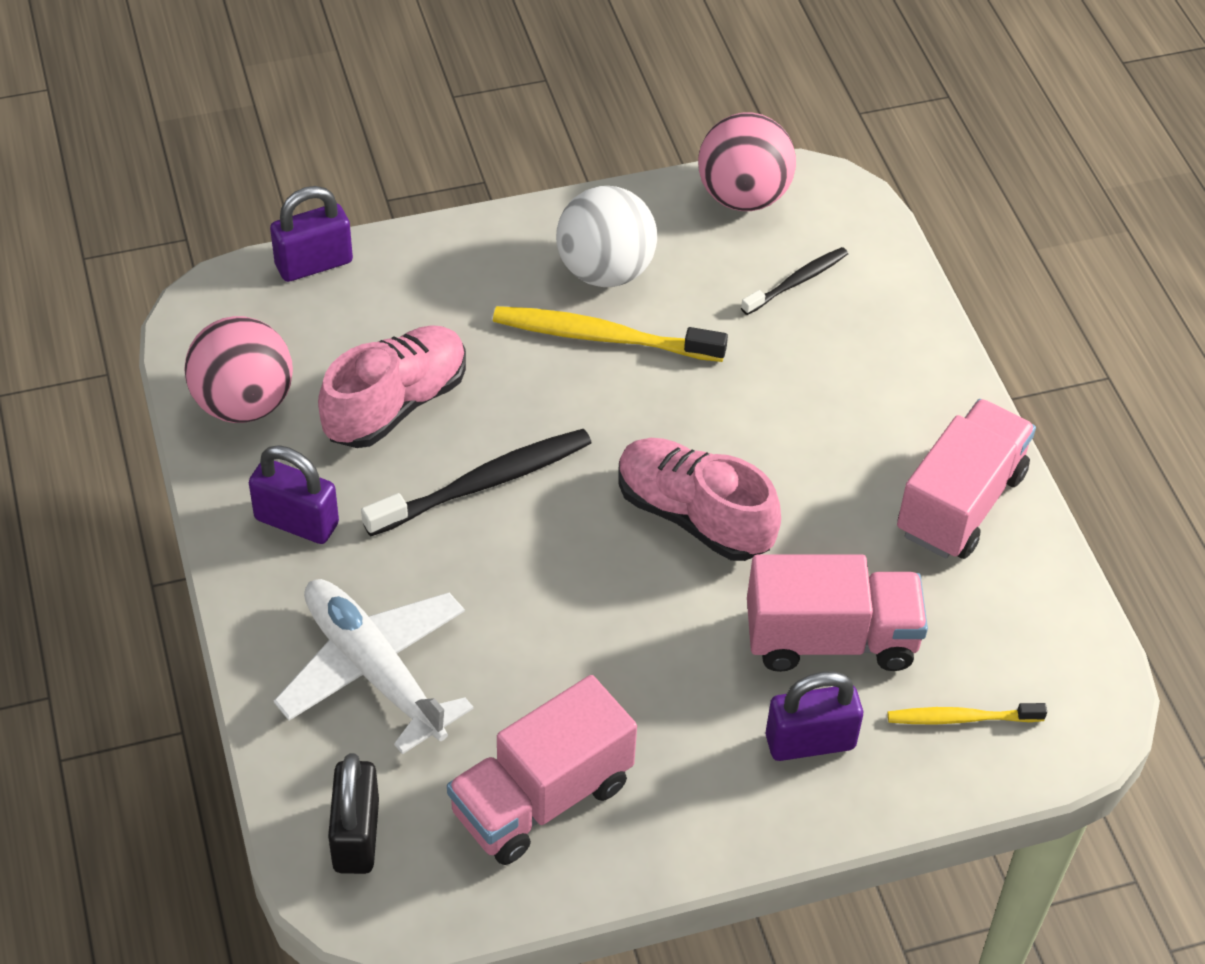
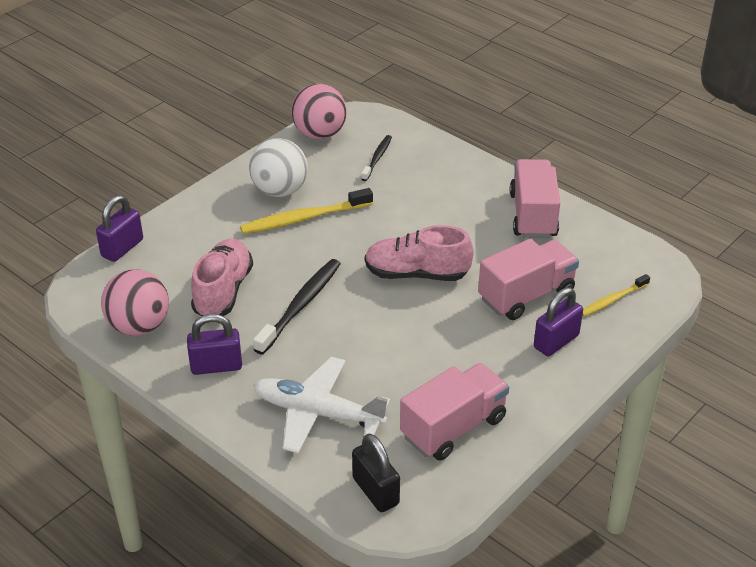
camera: 30 degrees left, 10 degrees down
pink truck [447,675,637,865] -> pink truck turned 150 degrees counterclockwise [400,363,509,461]

